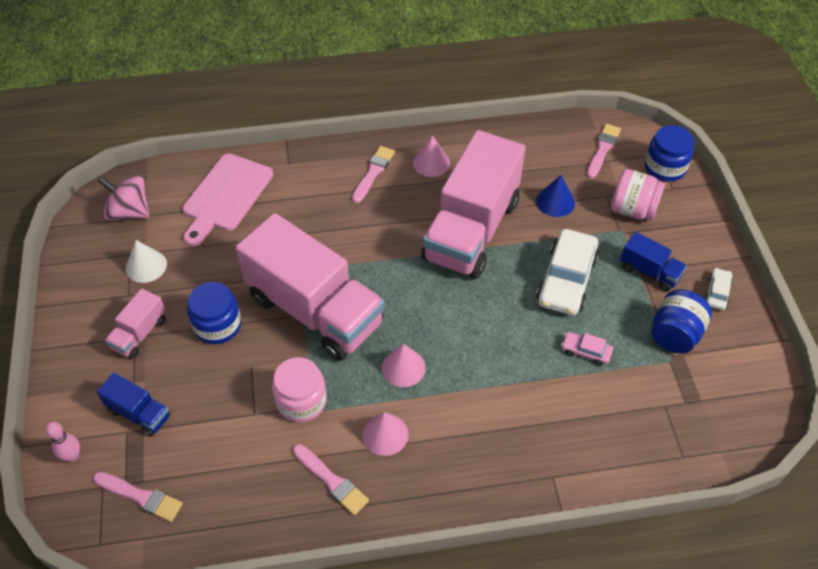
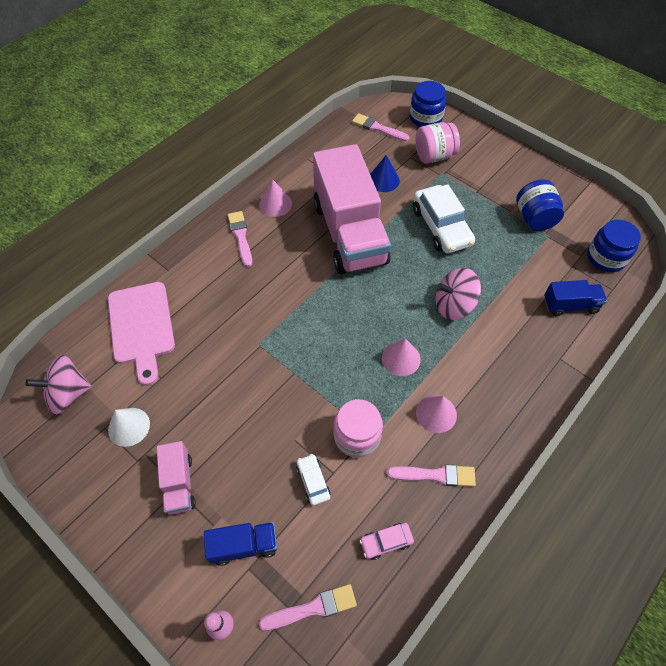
camera: 40 degrees left, 5 degrees up
blue jar [187,282,241,344] -> blue jar moved to [587,220,641,272]
pink truck [235,213,385,361] -> none
pink car [561,332,613,366] -> pink car moved to [359,523,414,560]
pink brush [587,124,621,179] -> pink brush turned 45 degrees counterclockwise [352,113,410,142]
blue truck [620,232,687,291] -> blue truck moved to [544,280,607,316]
white car [704,268,733,310] -> white car moved to [297,454,330,506]
none -> pink spinning top [435,268,481,320]

